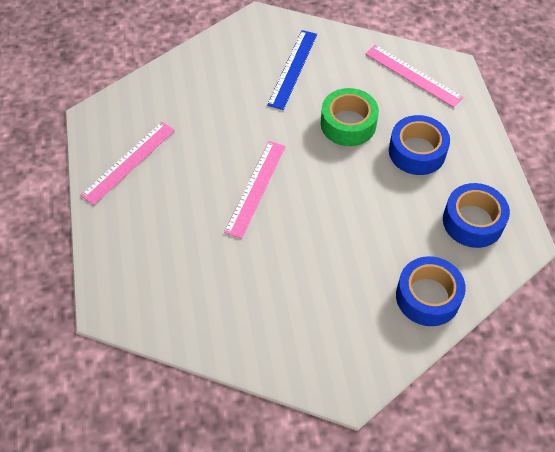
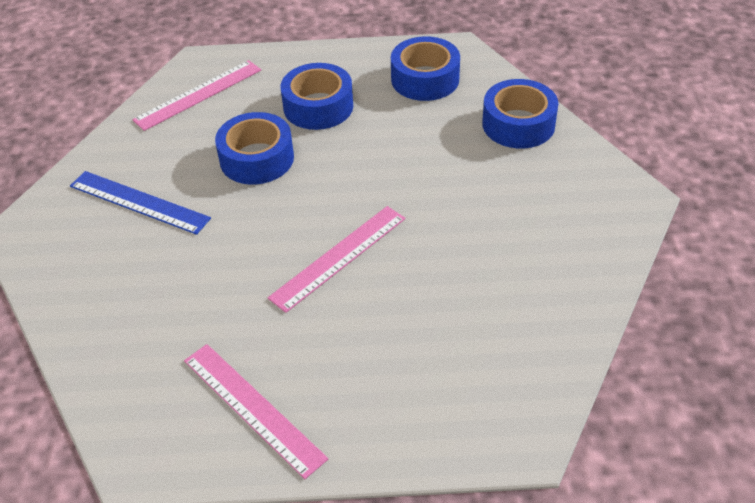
camera: 80 degrees left, 10 degrees down
pink ruler [224,141,286,239] -> pink ruler turned 75 degrees counterclockwise [268,206,406,313]
green tape [321,88,379,146] -> blue tape [215,112,294,184]

